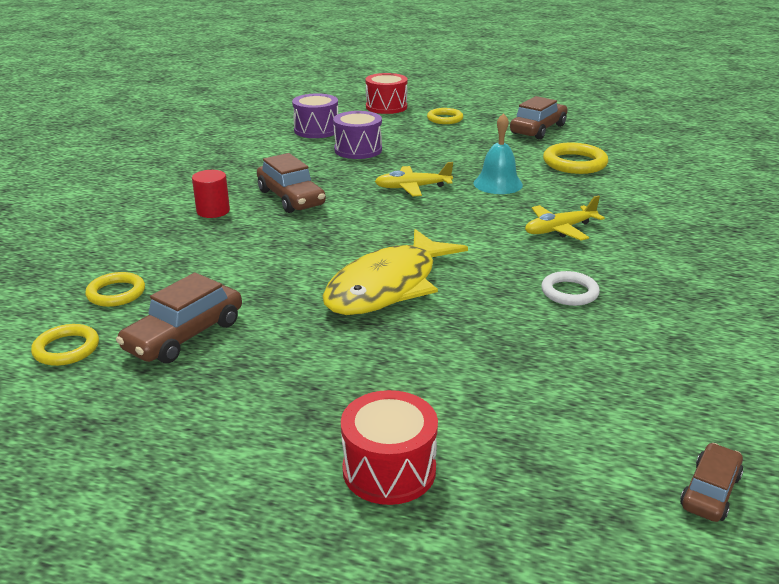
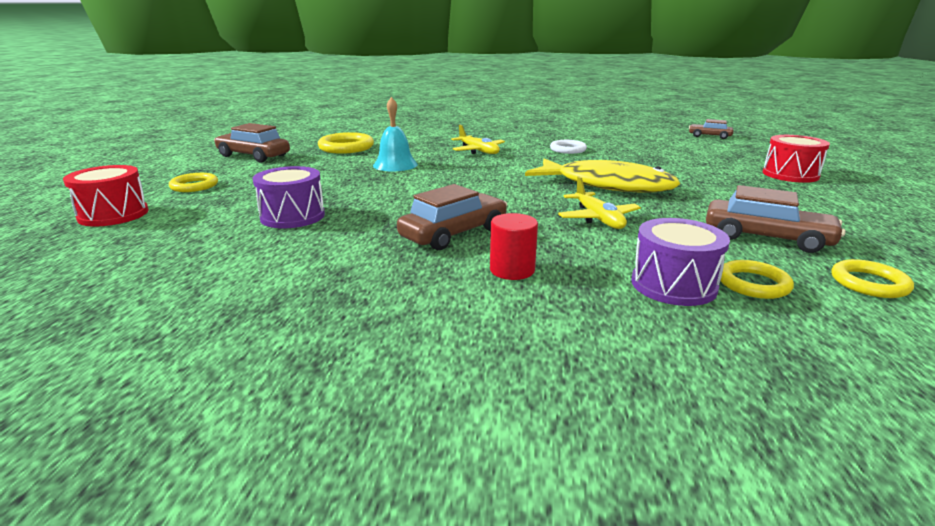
camera: 100 degrees left, 5 degrees down
purple drum [292,93,338,138] -> purple drum moved to [631,218,730,306]
yellow plane [375,162,453,196] -> yellow plane moved to [558,176,641,229]

